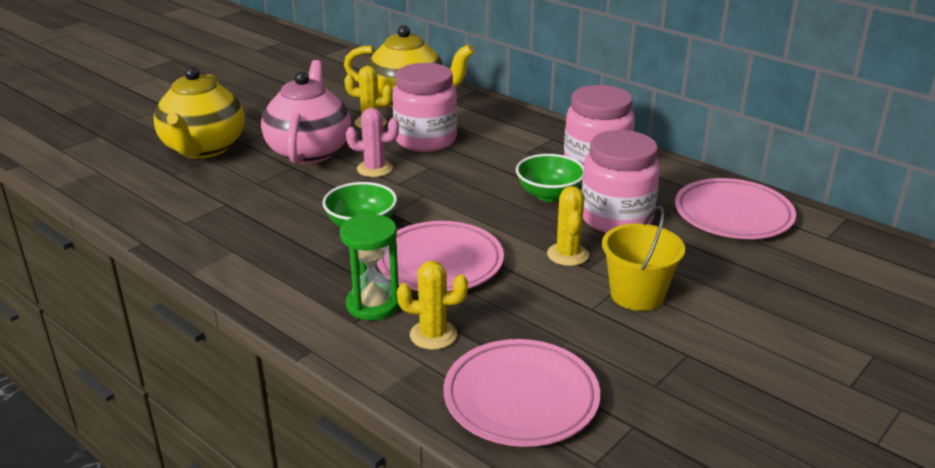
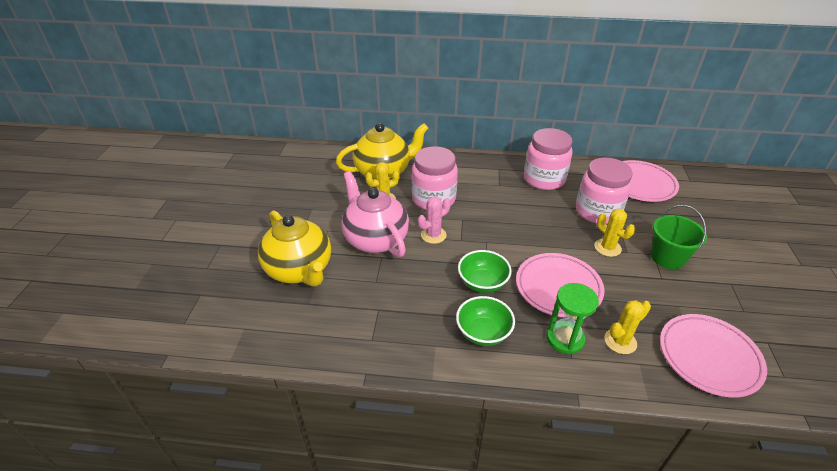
camera: 35 degrees left, 10 degrees up
green bowl [516,154,584,202] -> green bowl moved to [456,296,515,346]
yellow bucket [602,205,685,311] -> green bucket [651,205,707,269]

